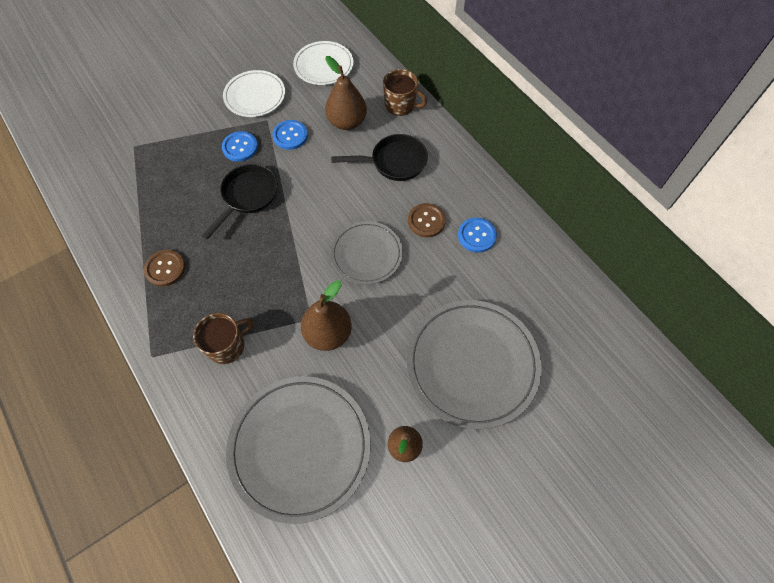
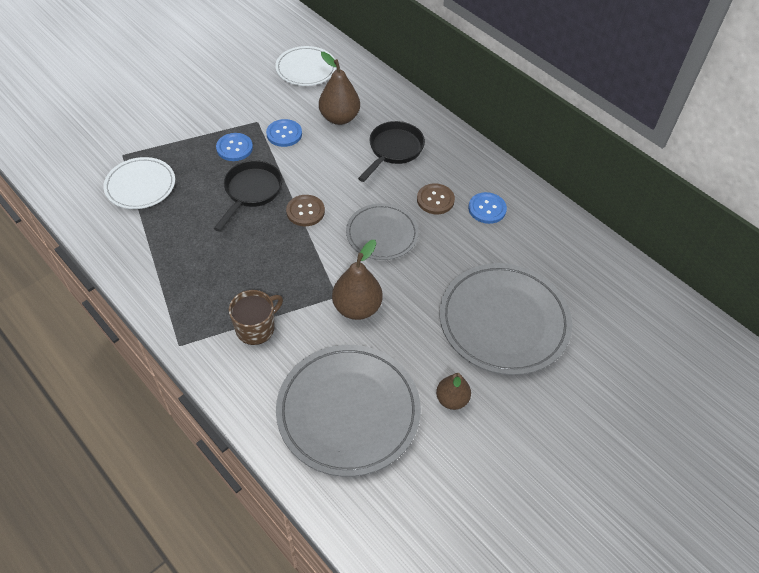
camera: 10 degrees left, 10 degrees down
brown button [144,250,185,287] -> brown button moved to [286,195,325,226]
white plate [223,70,285,117] -> white plate moved to [104,157,175,209]
black pan [331,134,428,181] -> black pan turned 45 degrees counterclockwise [358,121,425,182]
brown mug [383,69,427,116] -> none

